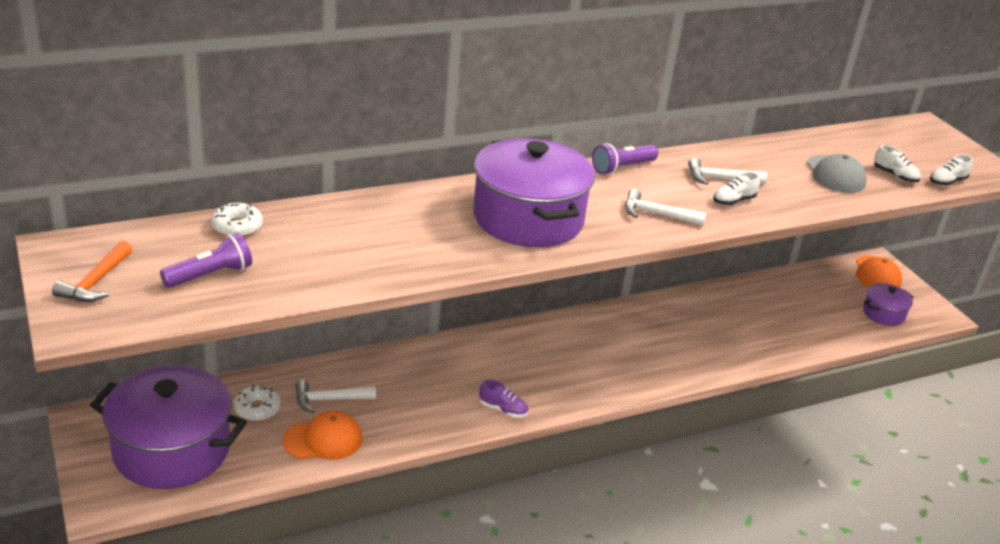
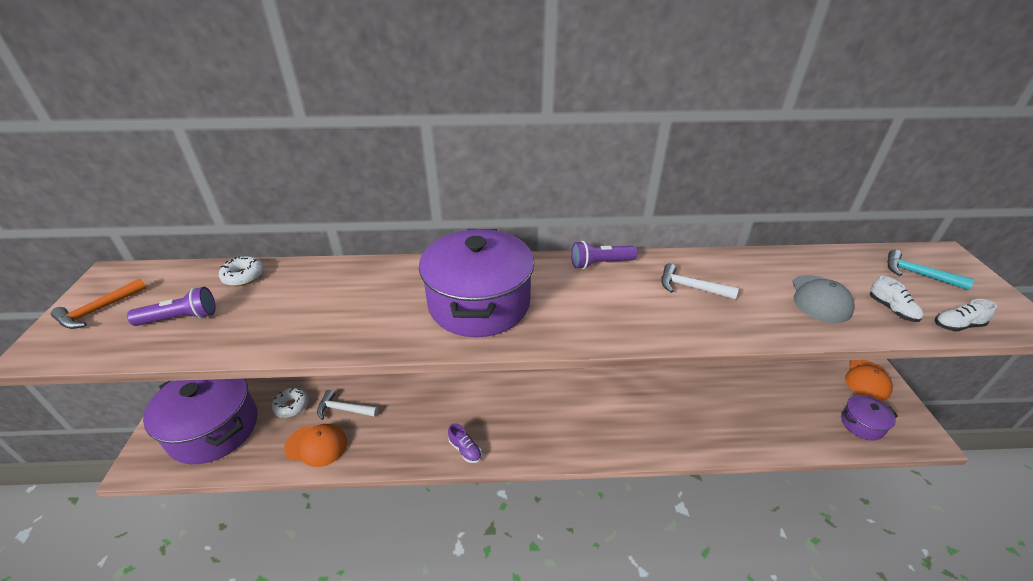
camera: 25 degrees right, 5 degrees up
white hammer [625,189,706,226] -> none
white shoe [713,172,760,205] -> none
none -> turquoise hammer [887,250,974,290]

